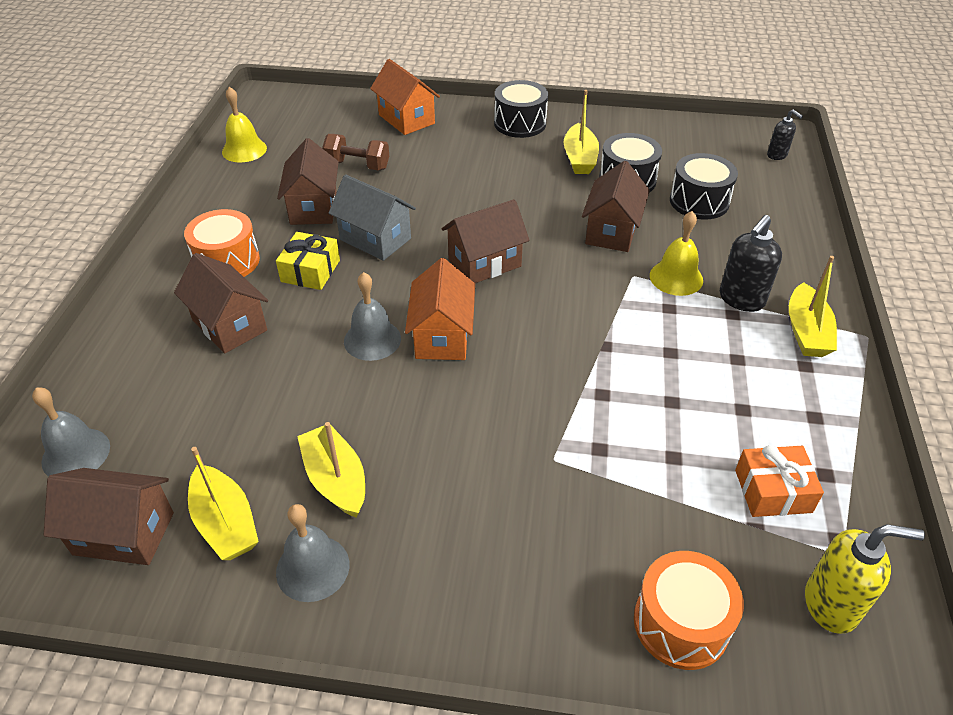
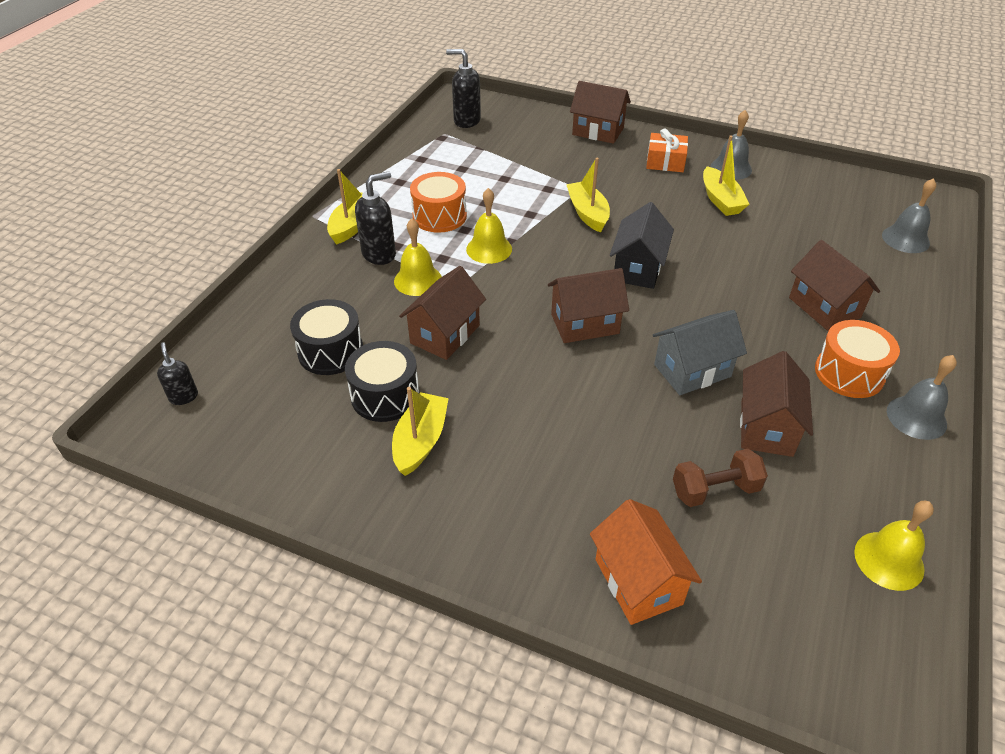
camera: 165 degrees left, 0 degrees up
brown house [44,468,174,565] -> brown house moved to [570,81,631,144]
yellow boat [188,447,259,560] -> yellow boat moved to [566,158,610,232]
yellow gift [276,232,340,290] -> none
brown dumbbell [322,134,389,170] -> brown dumbbell turned 45 degrees counterclockwise [673,449,768,507]
grey house [329,174,416,261] -> grey house turned 75 degrees counterclockwise [653,310,747,395]
grey bell [344,272,401,361] -> grey bell moved to [887,355,957,440]
orange house [405,258,475,360] -> black house [610,202,674,289]
black drum [494,80,548,138] -> none
orange drum [634,551,744,670] -> orange drum moved to [410,172,467,233]
orange gift [735,446,824,517] -> orange gift moved to [646,129,688,172]
yellow soap dispenser [805,524,925,634] -> black soap dispenser [446,49,481,128]
none -> yellow bell [466,188,512,264]

